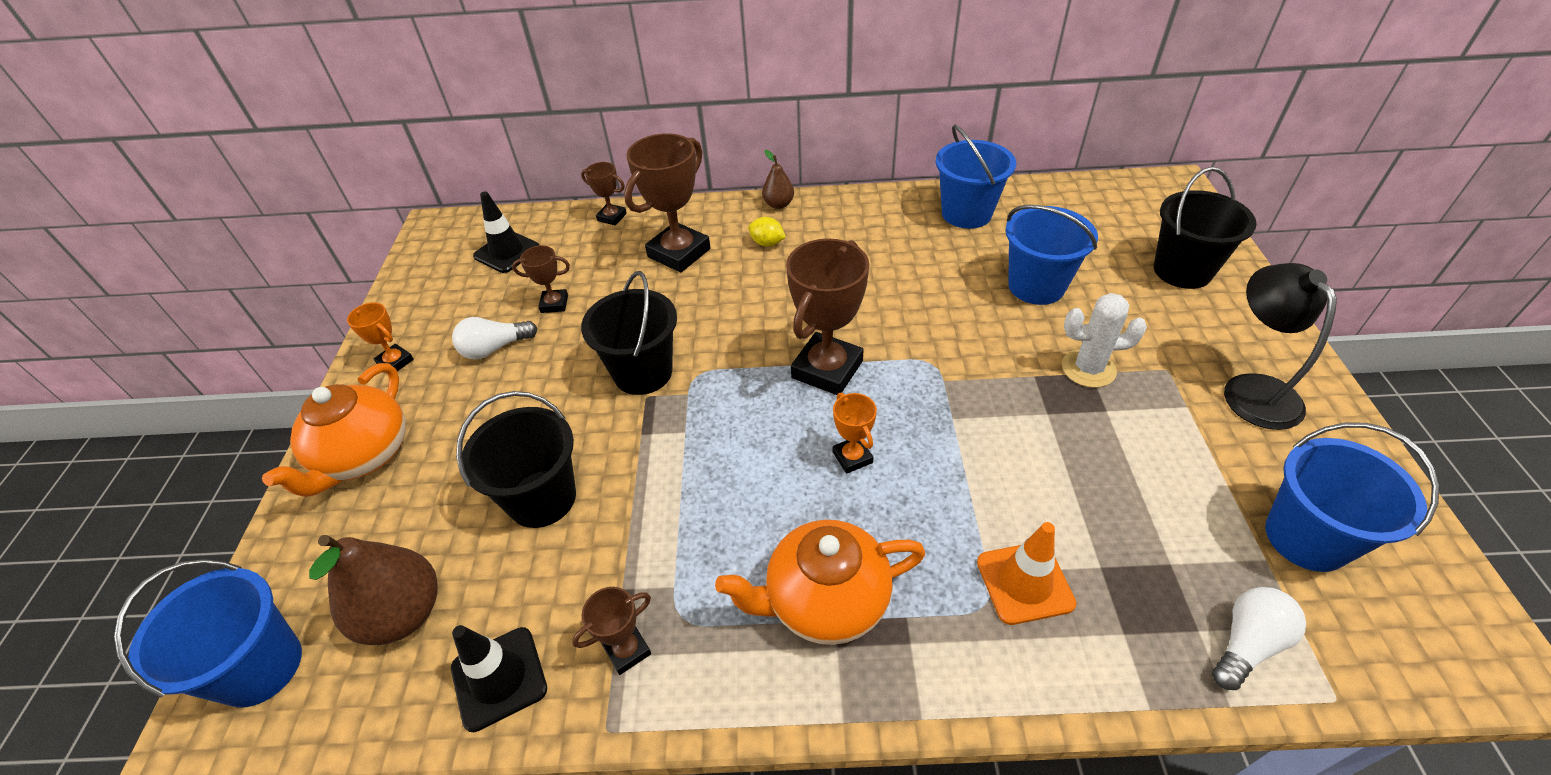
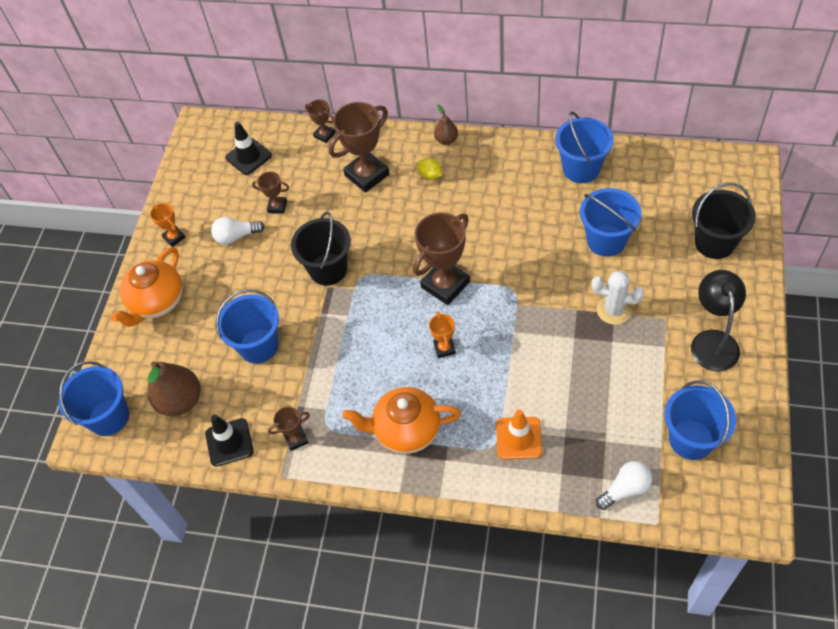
camera: 15 degrees right, 10 degrees up
black bucket [456,391,576,528] -> blue bucket [215,289,279,363]

